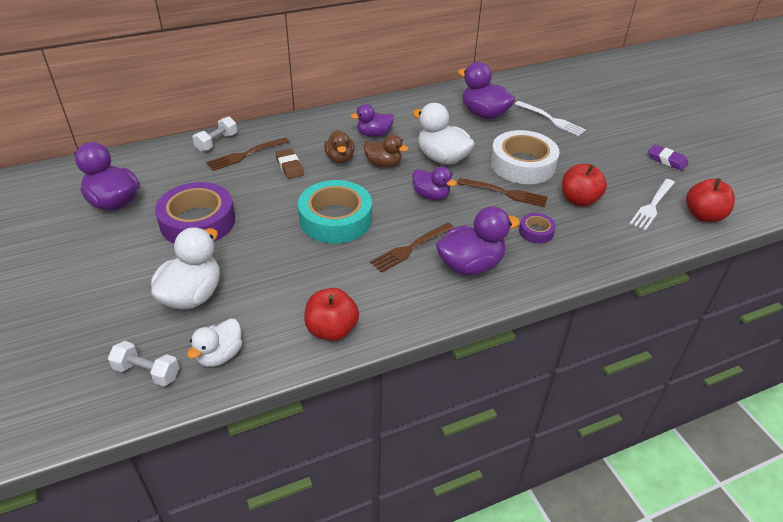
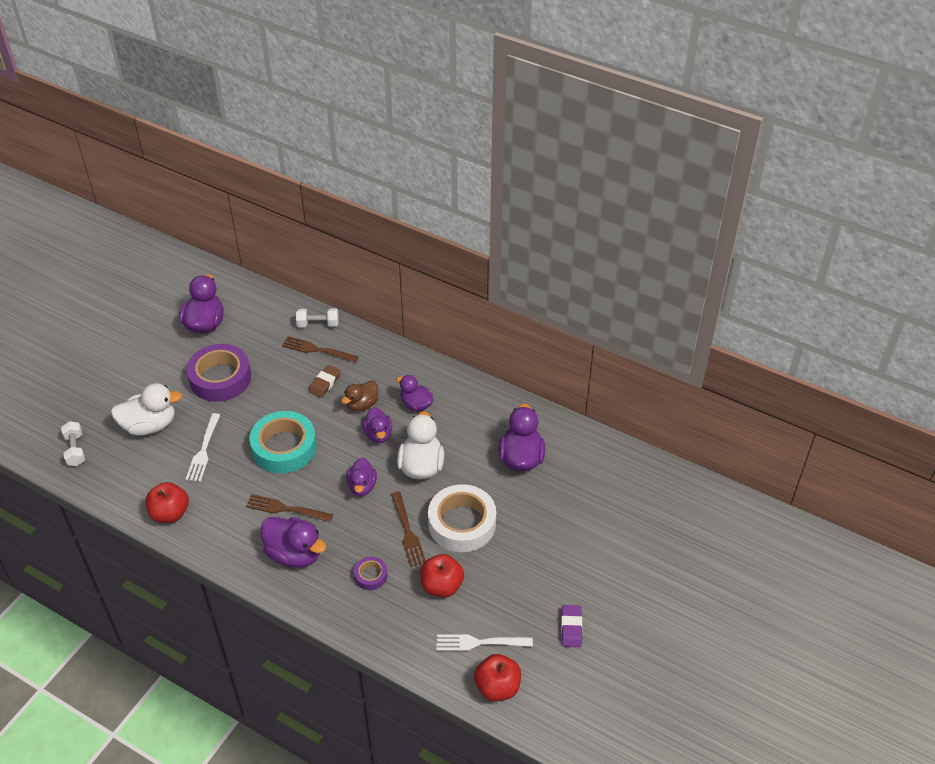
camera: 55 degrees right, 5 degrees up
white duck [187,319,242,367] -> none
brown duck [364,135,409,168] -> purple duck [363,407,392,443]
white fork [515,101,586,136] -> white fork moved to [186,413,220,482]

